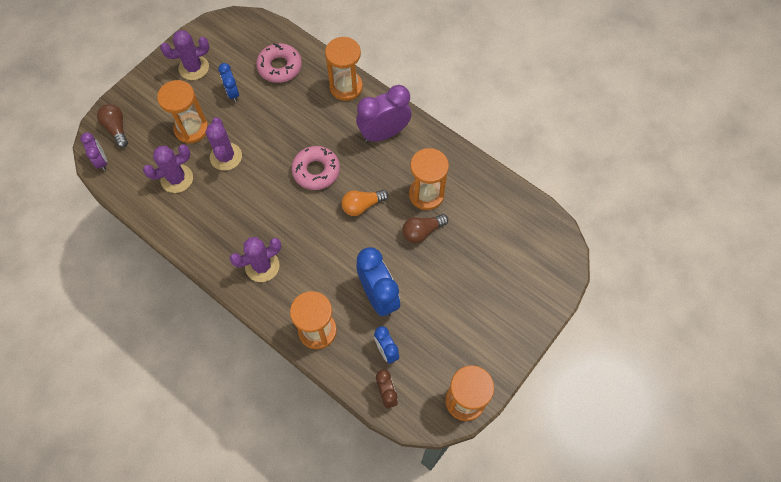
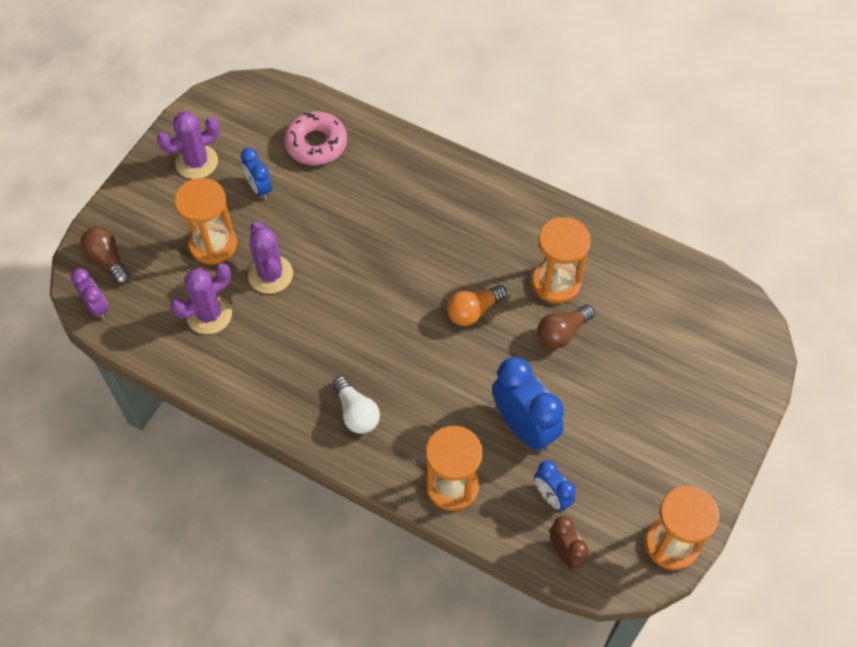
camera: 10 degrees left, 5 degrees down
purple cactus [230,237,281,282] -> white light bulb [332,376,380,434]
pink donut [291,146,340,190] -> none
orange hourglass [325,37,363,101] -> none
purple clock [356,85,412,143] -> none

